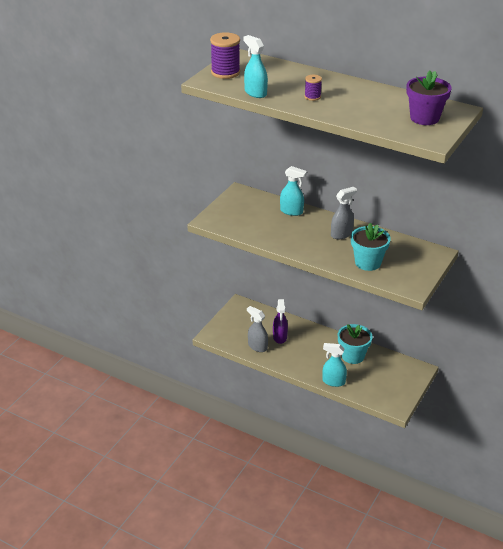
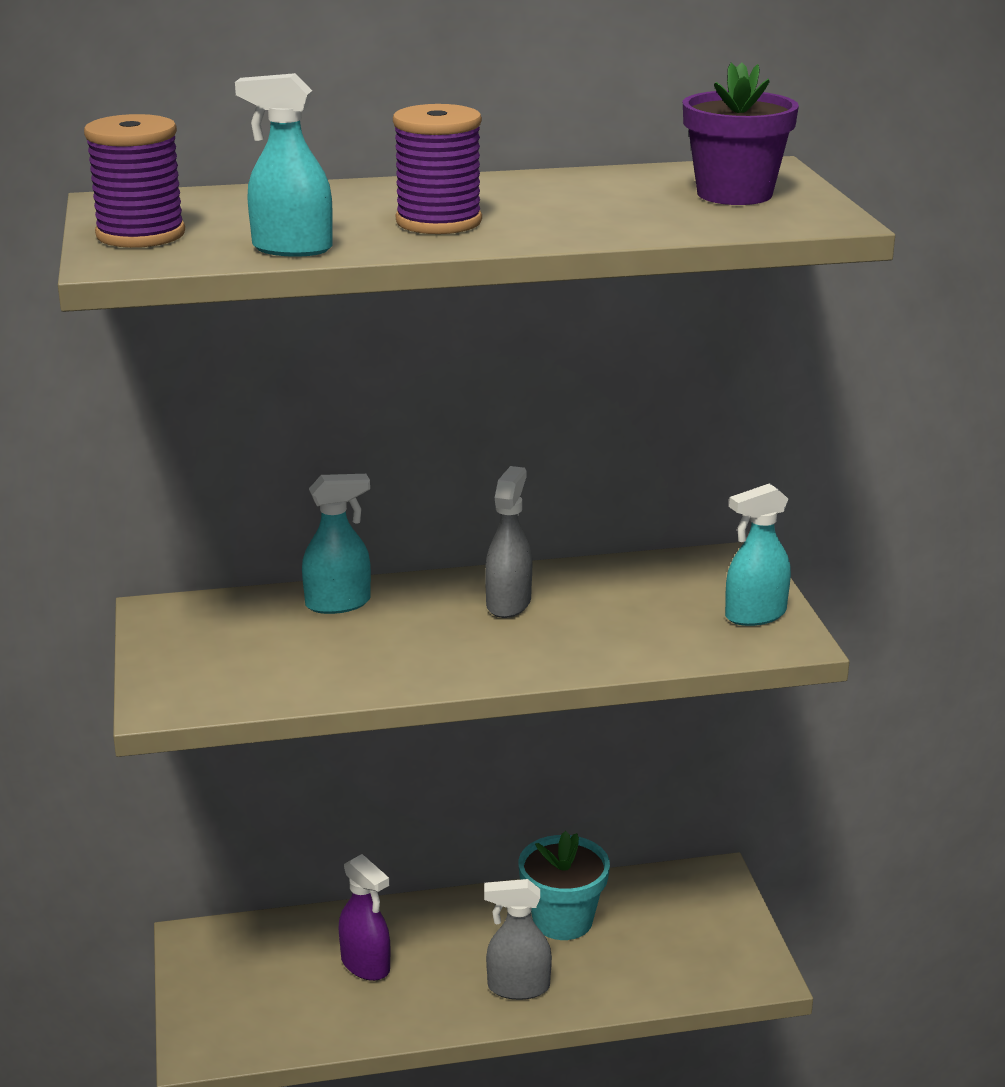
camera: 40 degrees left, 10 degrees down
grey spray bottle [247,306,268,352] -> grey spray bottle moved to [484,879,552,1000]
purple spool [305,75,322,101] -> purple spool [393,104,482,234], size x1.84
turquoise spray bottle [322,343,347,387] -> turquoise spray bottle moved to [725,483,791,626]
turquoise flower pot [351,223,391,271] -> none

